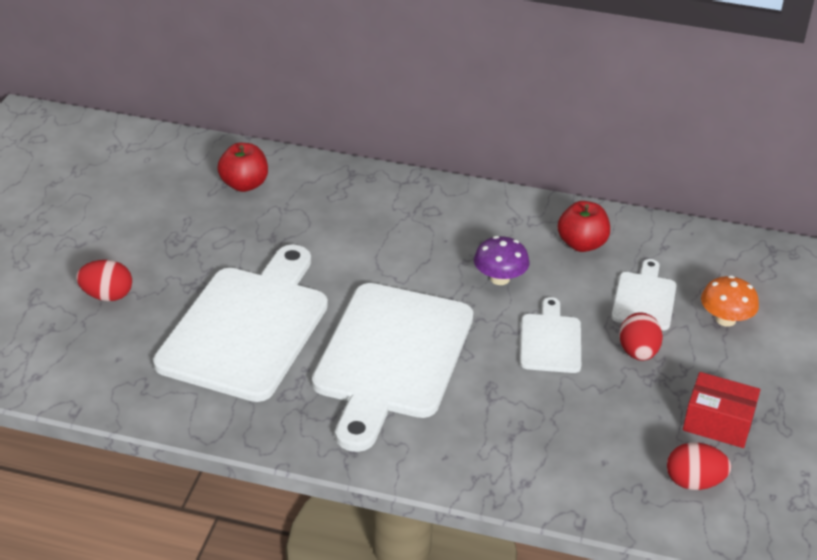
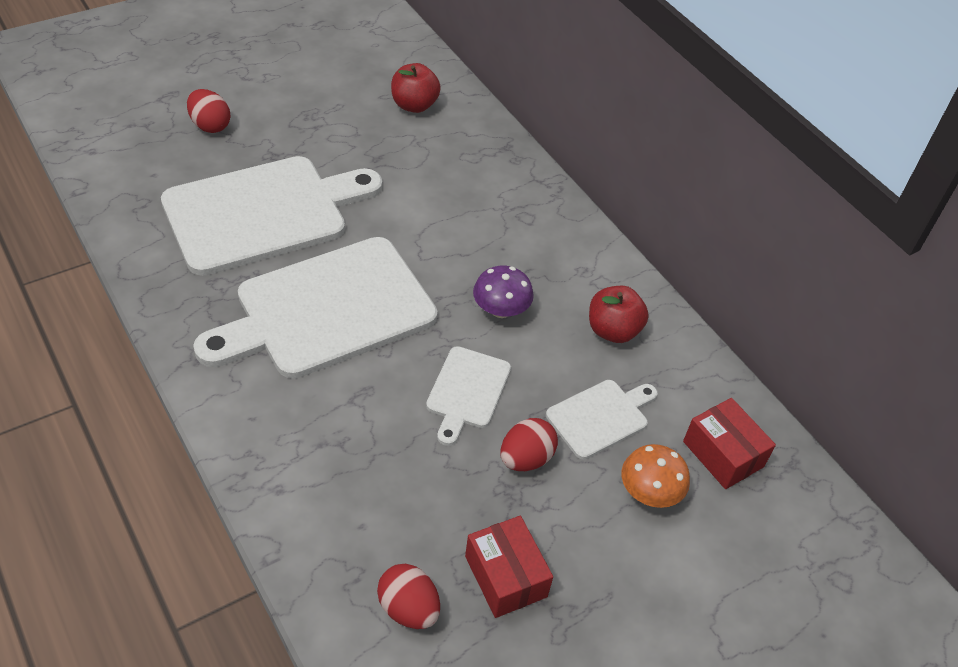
camera: 40 degrees right, 10 degrees up
white cutting board [520,297,581,373] -> white cutting board turned 150 degrees clockwise [426,346,511,446]
none -> red box [683,398,776,489]

